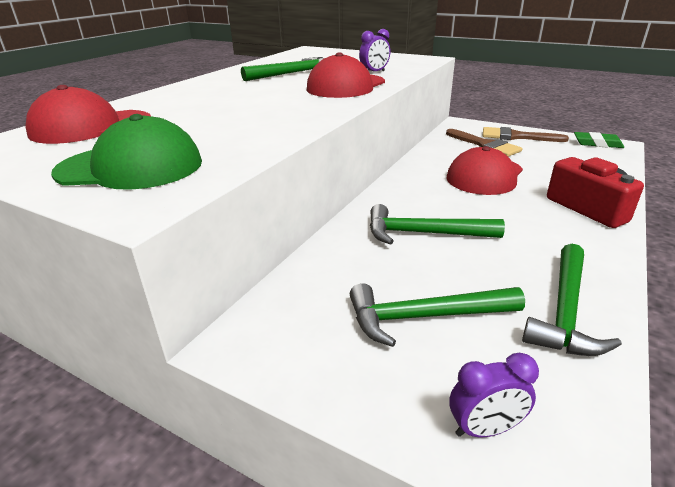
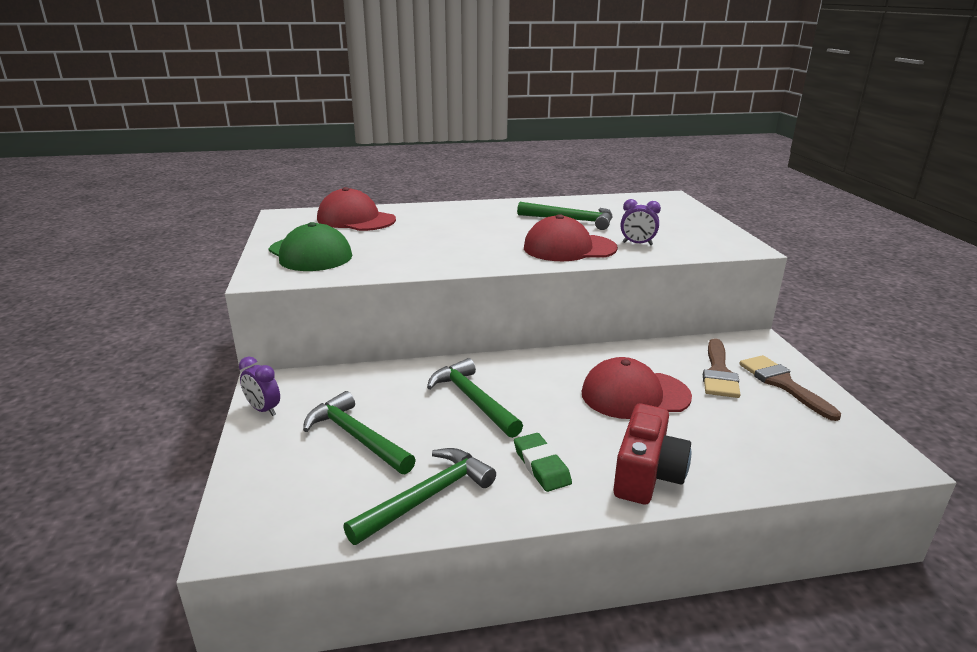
camera: 50 degrees right, 5 degrees down
purple clock [449,353,539,437] -> purple clock moved to [239,356,280,416]
green hammer [522,244,622,356] -> green hammer turned 150 degrees clockwise [343,448,496,545]
green eraser [574,132,624,148] -> green eraser moved to [514,433,572,492]

